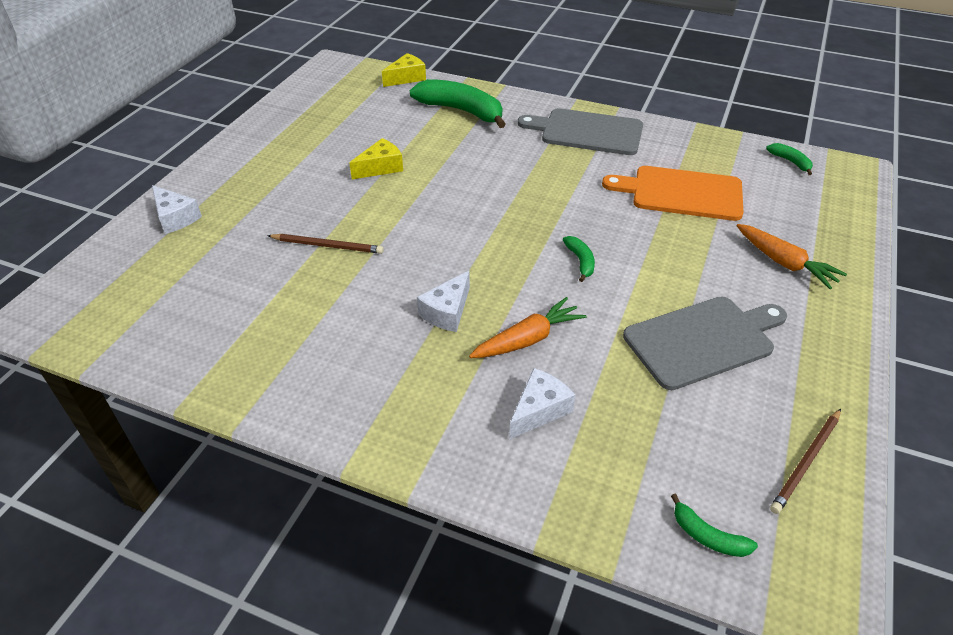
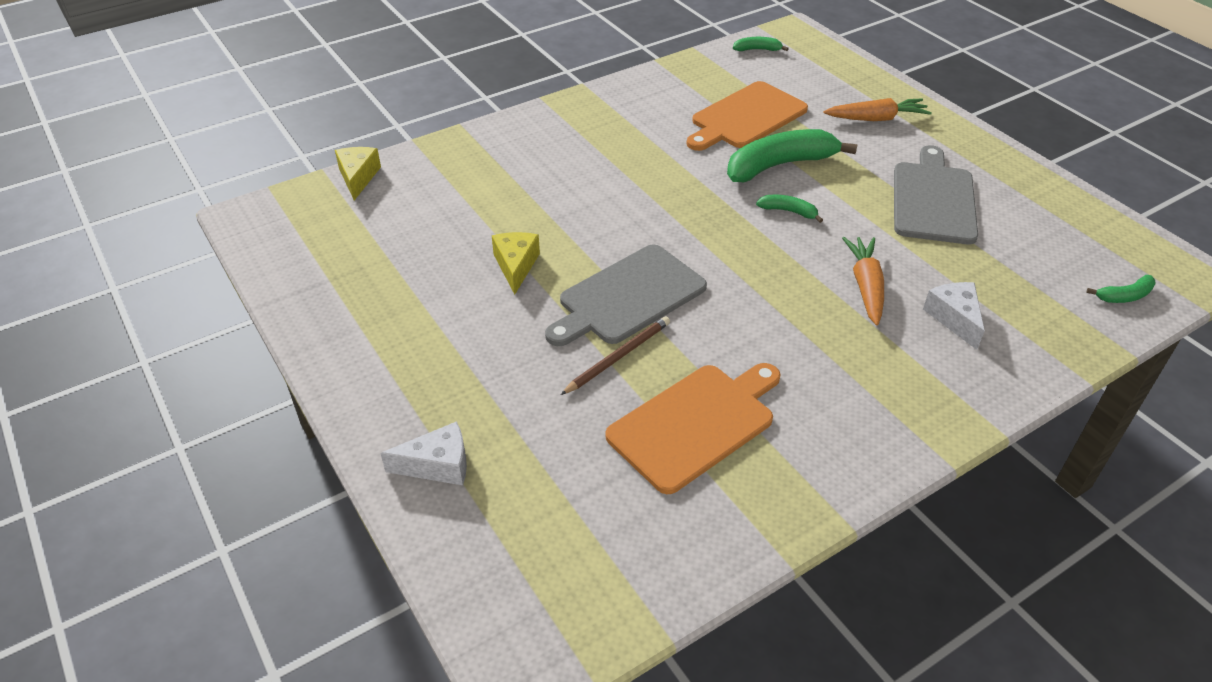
camera: 55 degrees left, 0 degrees up
green banana [410,79,506,128] -> green banana moved to [727,129,858,182]
white cheese [417,271,470,332] -> none
grey cutting board [518,108,643,155] -> grey cutting board moved to [545,244,707,346]
brown pencil [770,409,841,514] -> none
none -> orange cutting board [605,363,781,494]

